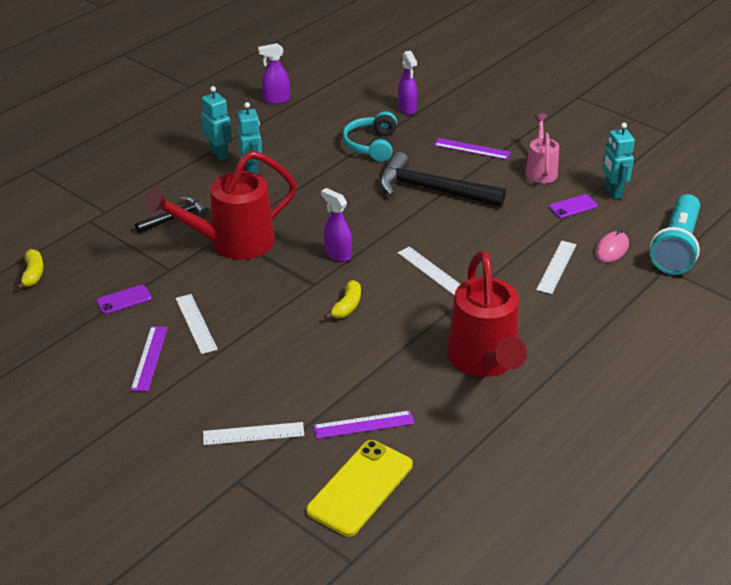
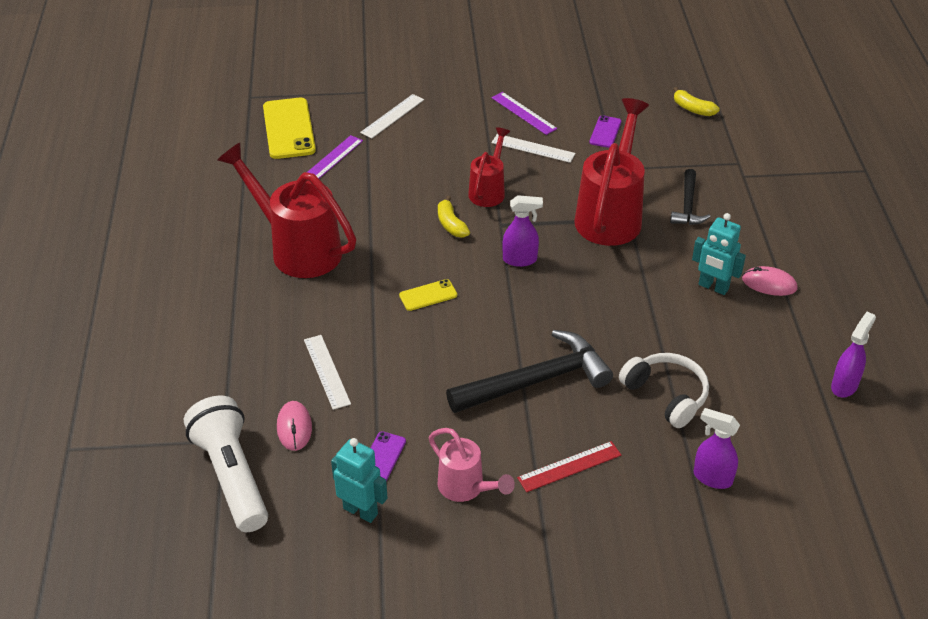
camera: 135 degrees right, 5 degrees up
turquoise robot [201,86,232,161] -> pink mouse [742,266,798,296]
turquoise headphones [342,111,397,162] -> white headphones [619,353,709,428]
white ruler [398,247,461,295] -> yellow phone [399,279,457,311]
purple ruler [434,138,511,160] -> red ruler [517,441,621,492]
turquoise flashlight [650,194,700,275] -> white flashlight [184,395,268,532]
none -> red watering can [468,127,510,207]

